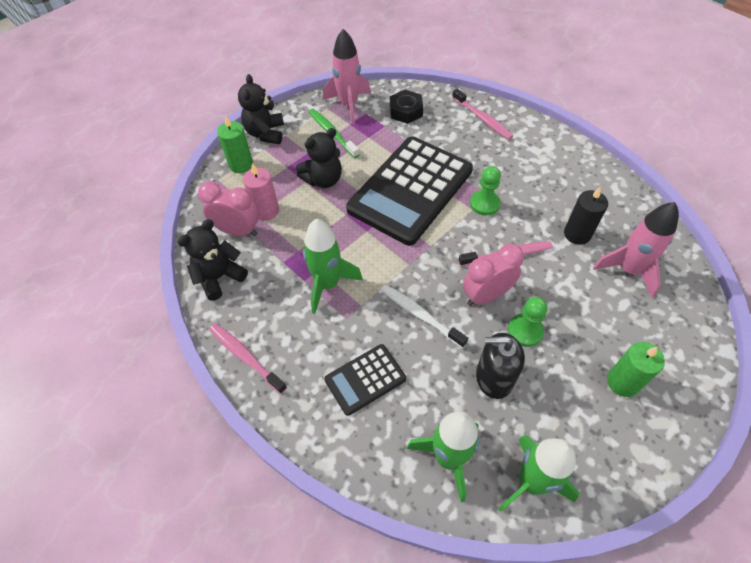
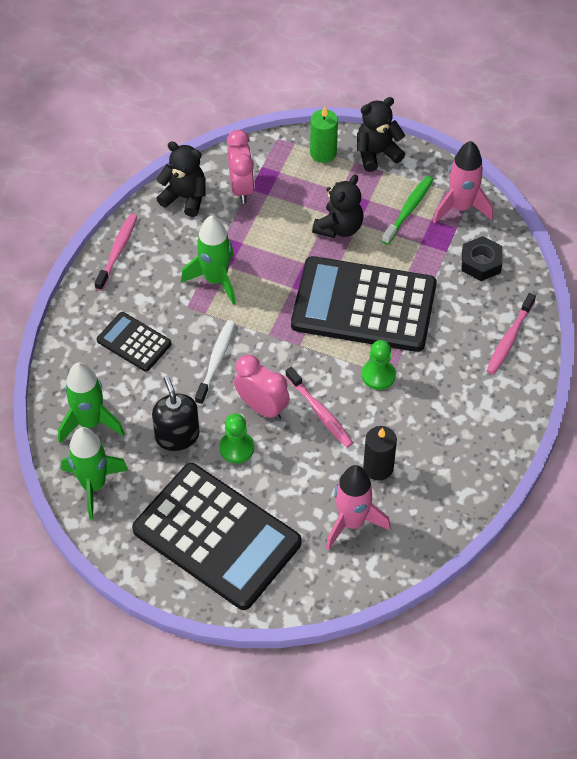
camera: 65 degrees right, 0 degrees up
pink candle [243,163,279,221] -> none
black teddy bear [296,128,342,188] -> black teddy bear turned 90 degrees counterclockwise [312,174,364,238]
green candle [607,342,665,397] -> black calculator [132,463,302,610]

